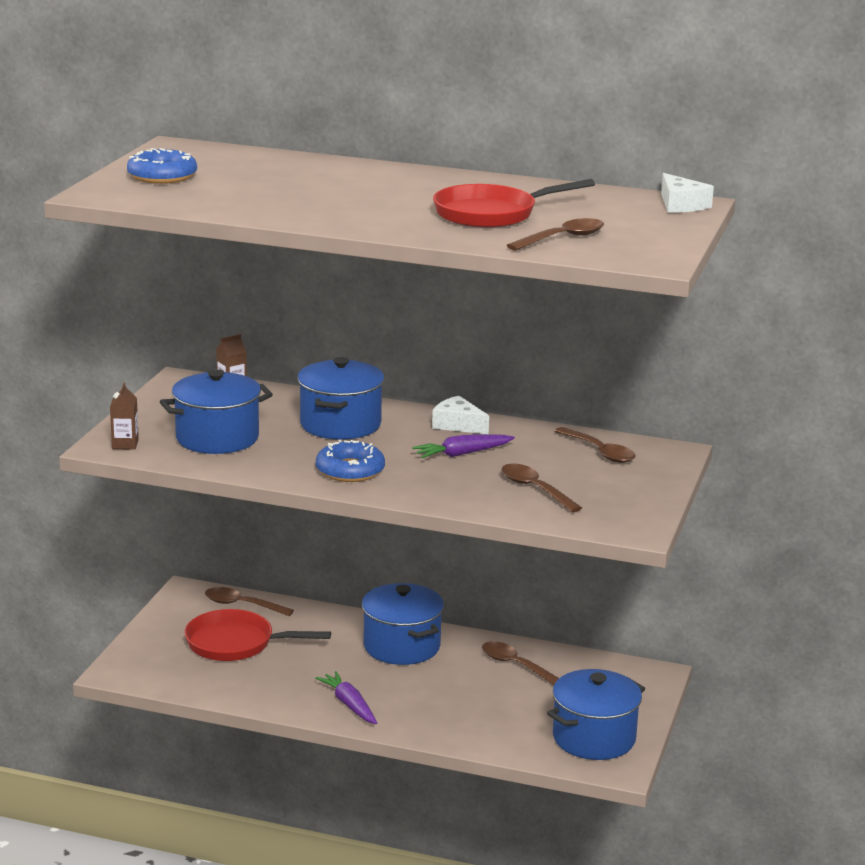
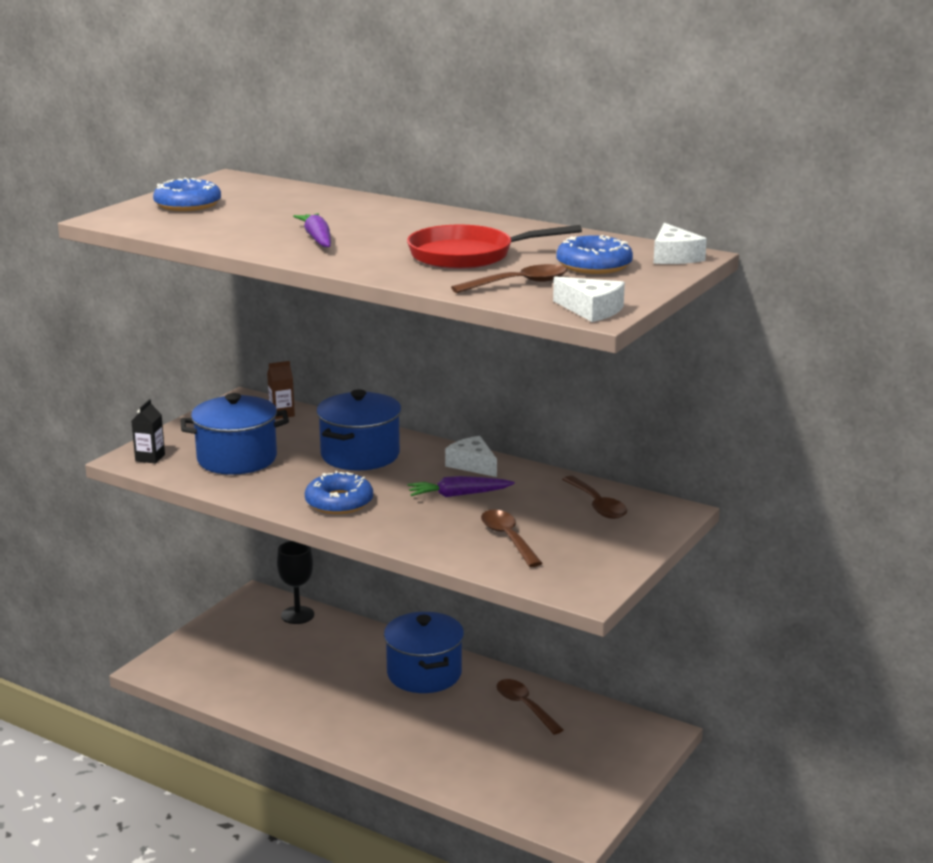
camera: 15 degrees right, 0 degrees up
brown carton [110,383,139,450] -> black carton [131,399,165,464]
red pan [185,609,331,661] -> none
brown spoon [205,587,294,616] -> black goblet [277,541,314,624]
purple carrot [315,671,377,724] -> purple carrot moved to [293,213,331,248]
blue pot [547,669,645,760] -> none
none -> white cheese [553,276,625,322]
none -> blue donut [556,235,633,274]

